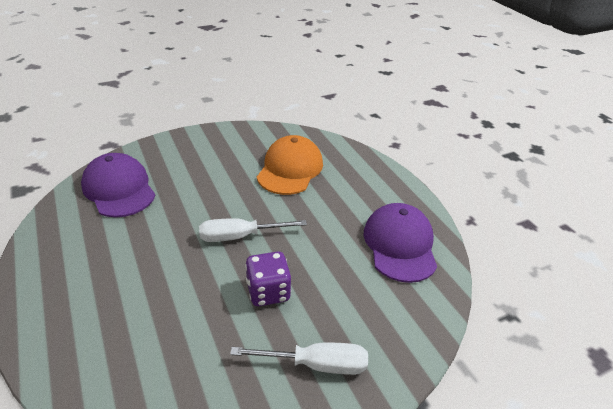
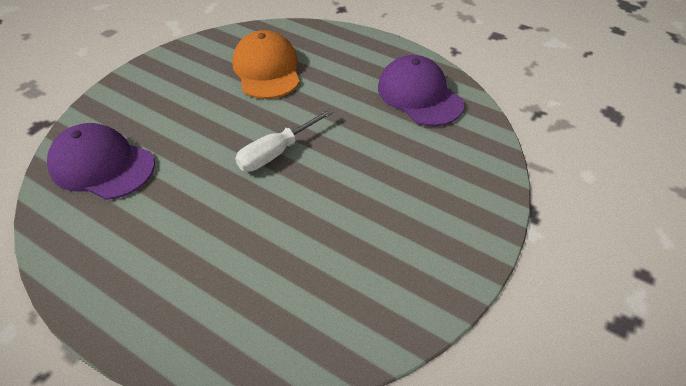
camera: 30 degrees left, 10 degrees up
white screwdriver [230,342,368,375] -> none
purple dice [245,252,291,306] -> none

